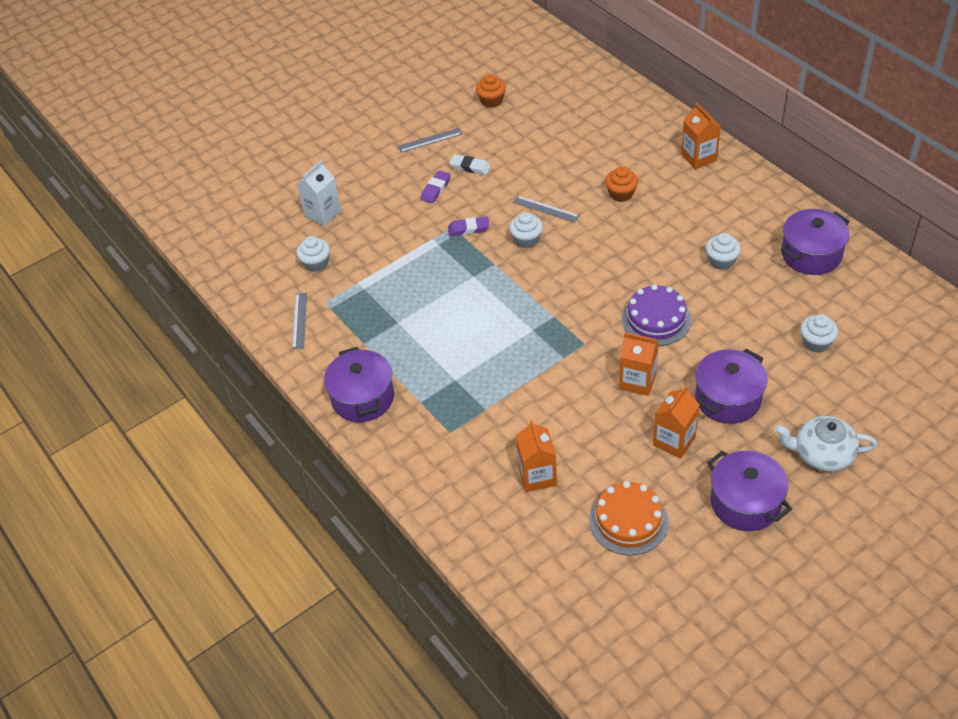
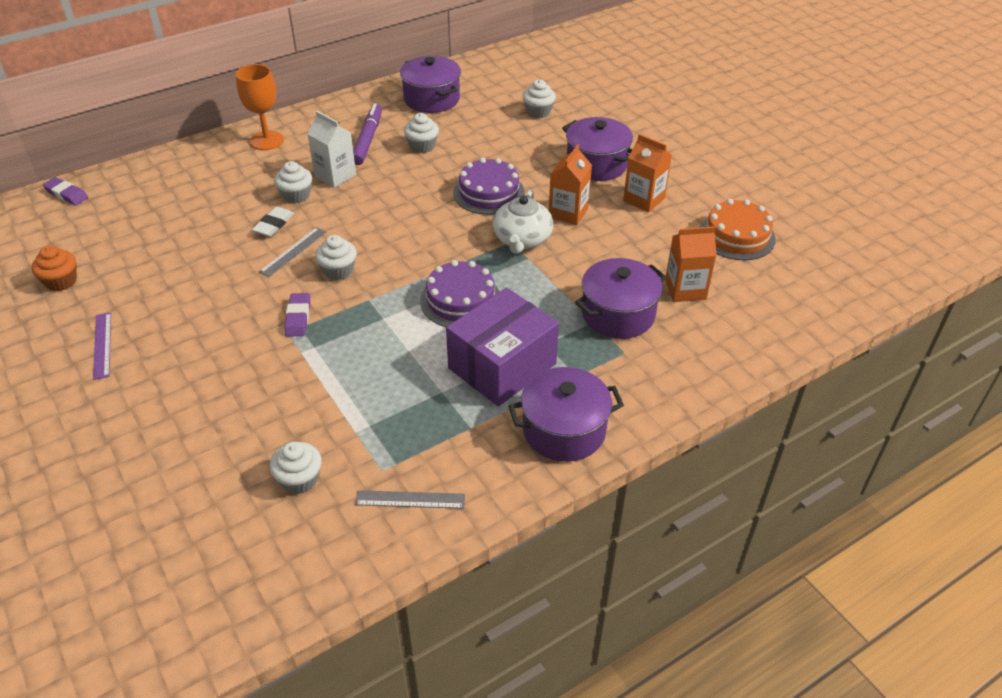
camera: 90 degrees left, 5 degrees down
white carton [297,160,341,226] -> white carton moved to [307,111,356,188]
grey ruler [398,128,462,152] -> purple ruler [93,313,111,380]
purple eraser [420,170,451,203] -> purple eraser moved to [43,177,88,206]
white eraser [449,154,491,175] -> white eraser moved to [252,207,294,237]
orange cupcake [605,166,638,202] -> white cupcake [274,161,312,204]
orange carton [681,103,721,169] -> orange goblet [236,64,284,150]
purple pot [707,450,792,531] -> purple pot moved to [575,258,666,339]
white teapot [775,416,877,471] -> white teapot moved to [493,189,553,254]
none -> purple marker [353,103,382,165]
none -> purple cake [420,260,500,327]
none -> purple box [446,287,559,406]

